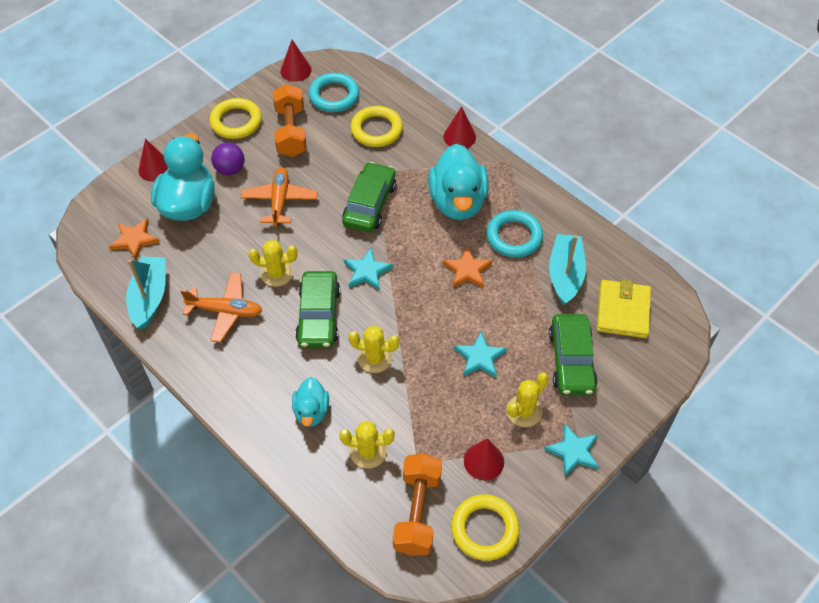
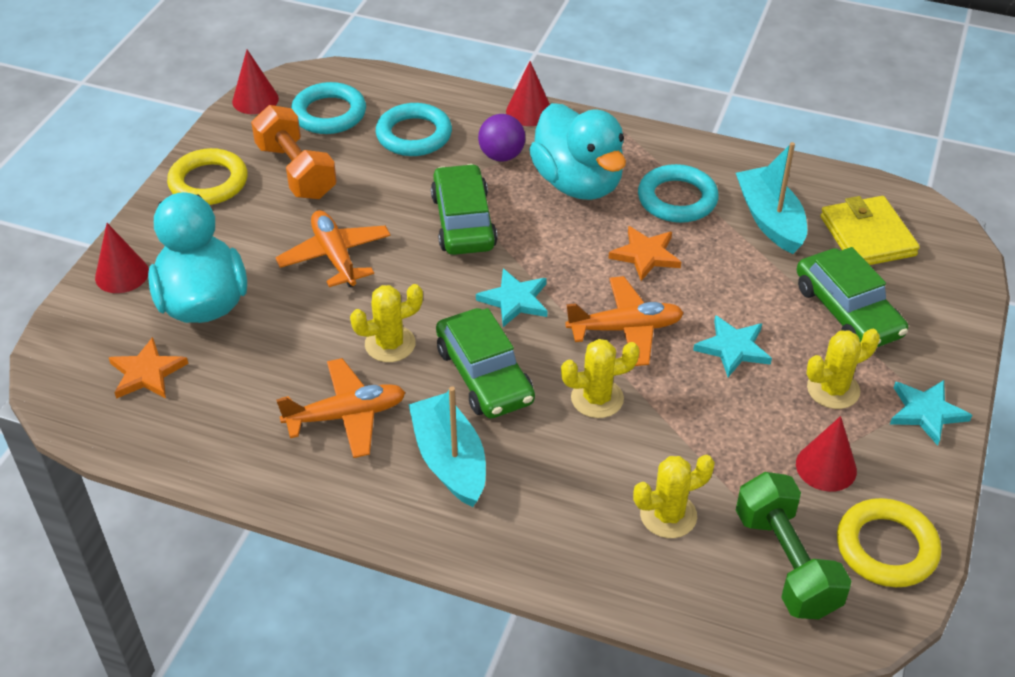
camera: 25 degrees left, 10 degrees down
turquoise boat [126,256,166,330] -> turquoise boat moved to [408,386,486,507]
purple ball [211,142,245,176] -> purple ball moved to [478,114,525,162]
turquoise duck [292,377,329,427] -> none
yellow ring [351,106,403,147] -> turquoise ring [376,103,452,156]
orange dumbbell [393,453,442,556] -> green dumbbell [736,472,851,619]
yellow cactus [506,372,549,427] -> yellow cactus turned 45 degrees clockwise [807,329,880,409]
none -> orange plane [565,276,684,366]

